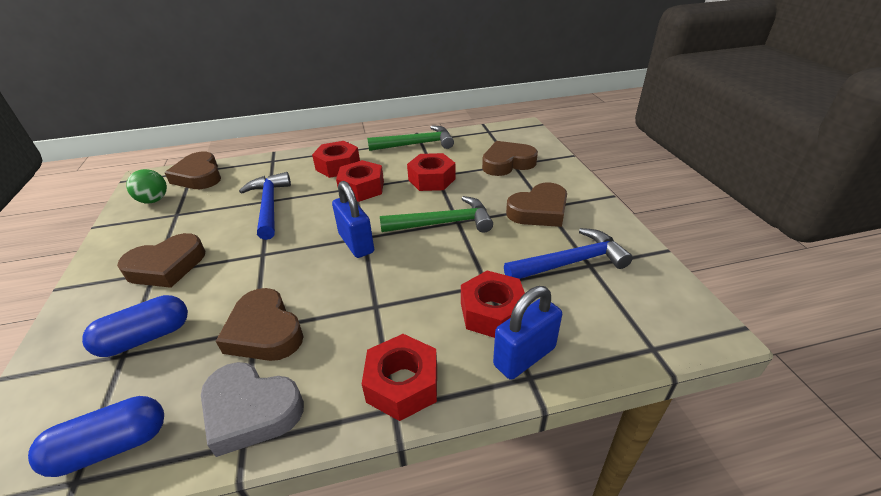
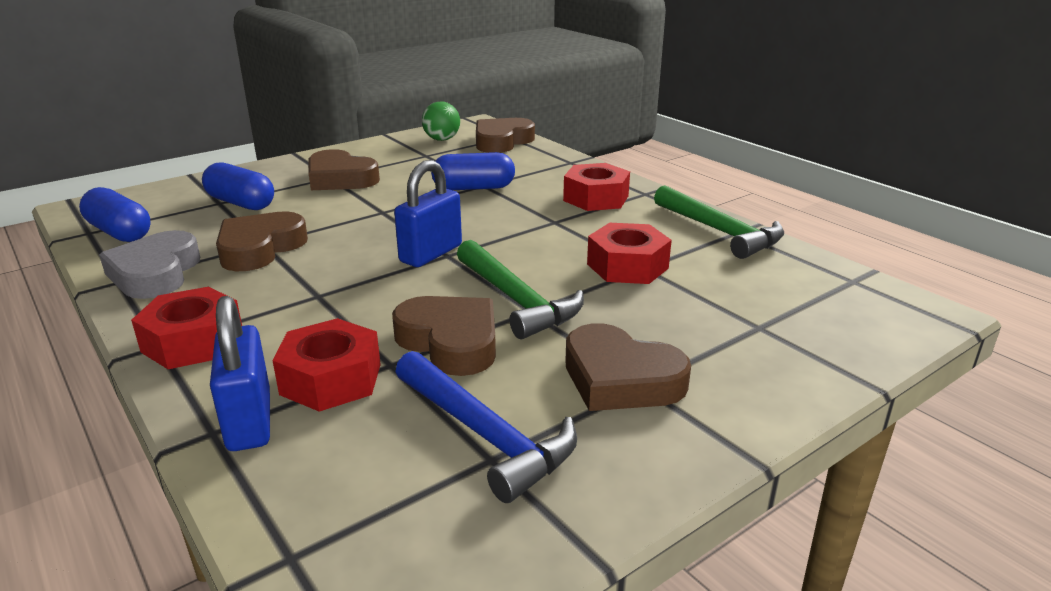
camera: 65 degrees right, 10 degrees down
blue hammer [239,172,291,240] -> blue capsule [431,152,515,190]
red nut [336,160,384,202] -> none
brown heart [482,141,538,176] -> brown heart moved to [392,296,496,376]
blue padlock [493,286,562,380] -> blue padlock turned 45 degrees clockwise [210,296,270,451]

